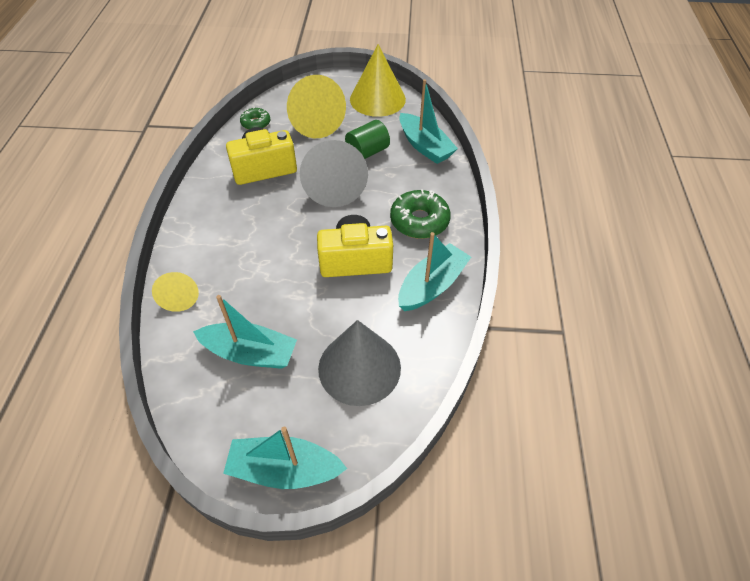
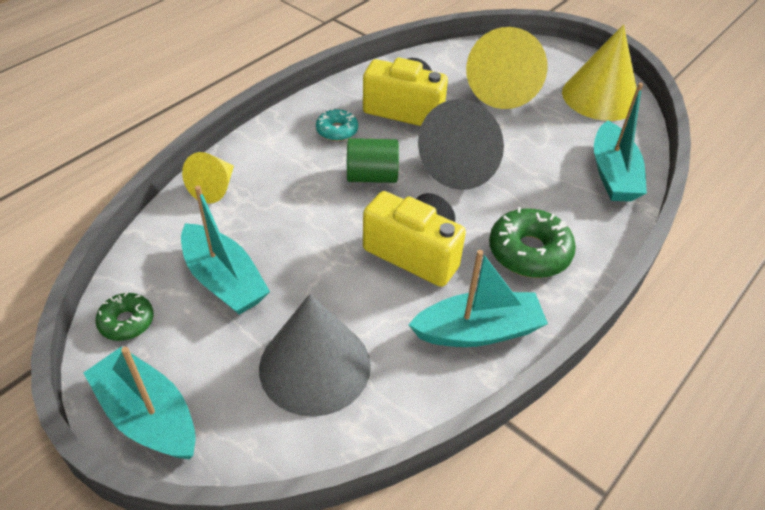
camera: 35 degrees right, 5 degrees down
green donut [240,107,270,130] -> green donut moved to [95,292,154,341]
green cylinder [345,120,390,159] -> green cylinder moved to [347,138,399,183]
none -> turquoise donut [316,108,358,141]

